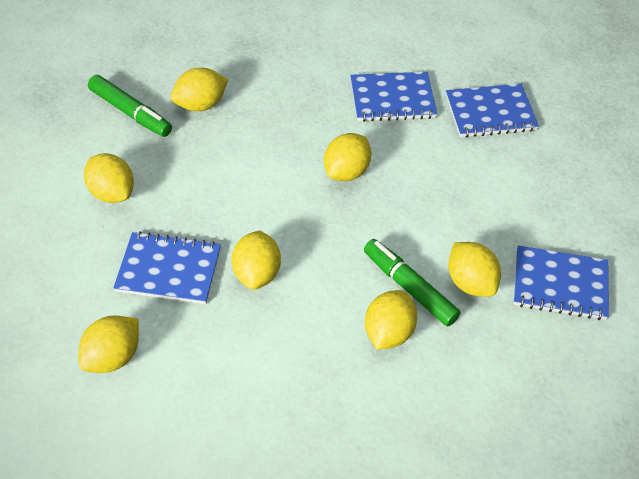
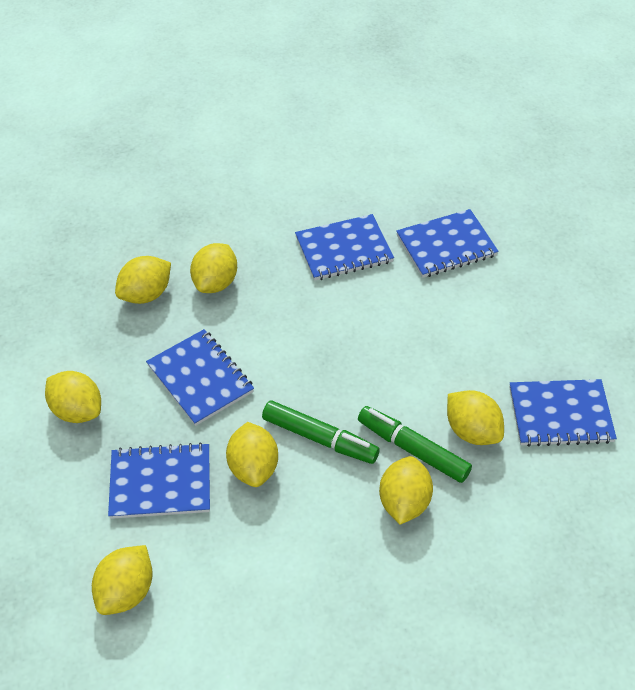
camera: 10 degrees left, 0 degrees up
green marker [88,75,172,137] -> green marker moved to [262,400,380,464]
yellow lemon [324,133,372,181] -> yellow lemon moved to [190,243,237,293]
none -> blue notebook [146,329,254,426]

